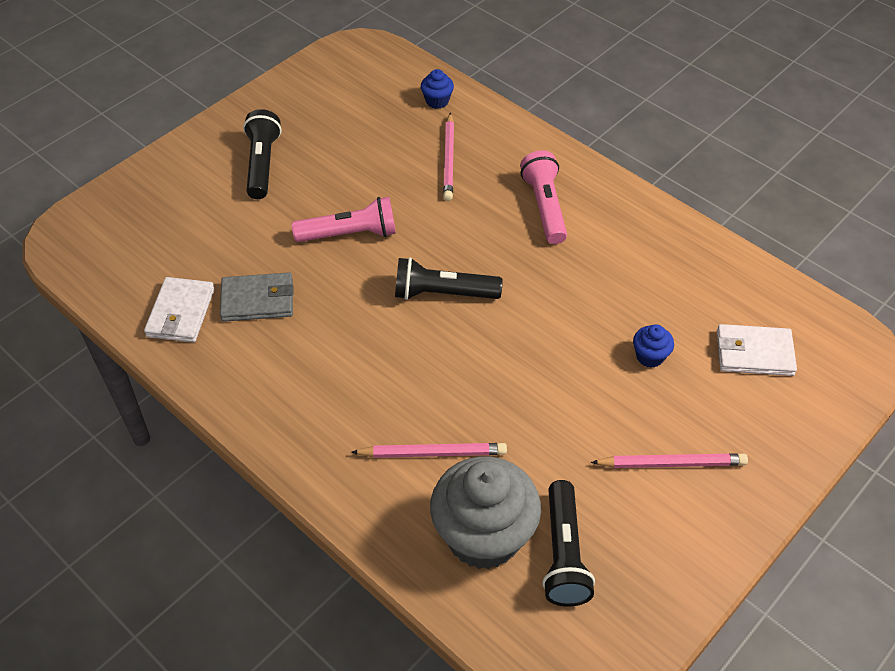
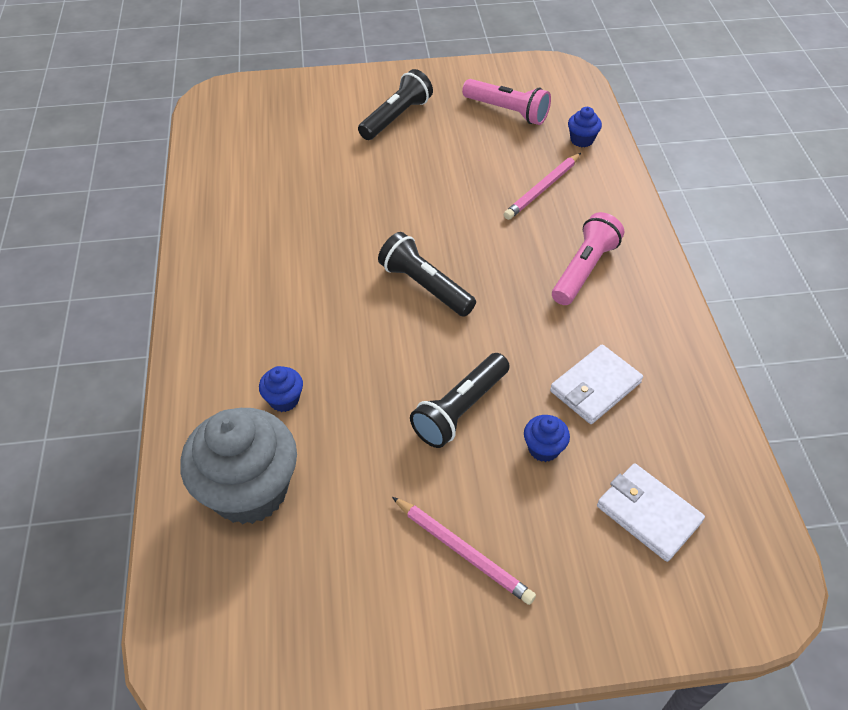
camera: 40 degrees right, 0 degrees up
white wallet [144,277,215,342] -> white wallet moved to [550,344,643,424]
grey wallet [220,272,294,322] -> none
pink flashlight [292,197,396,242] -> pink flashlight moved to [462,79,551,125]
pink pencil [351,443,507,458] -> blue cupcake [259,366,303,412]
black flashlight [542,480,595,607] -> black flashlight moved to [410,353,510,448]

